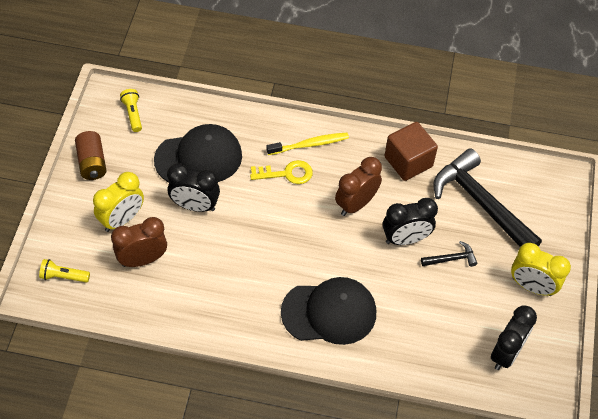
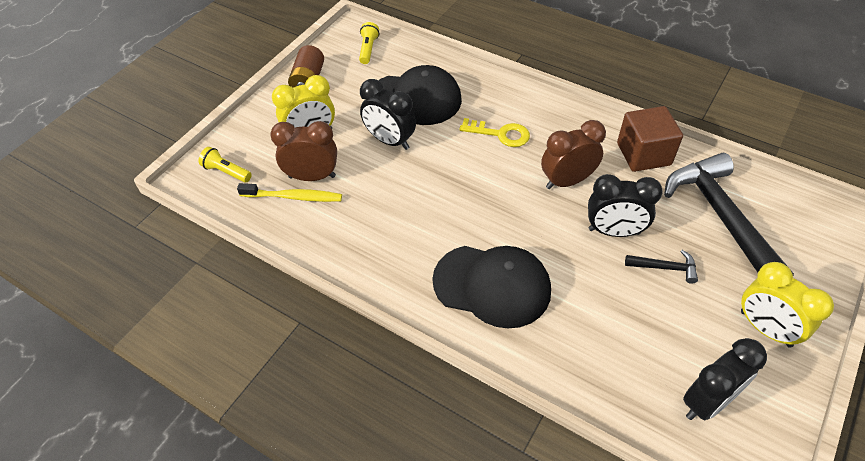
camera: 25 degrees right, 5 degrees down
yellow toothbrush [266,133,349,155] -> yellow toothbrush moved to [237,183,342,202]

